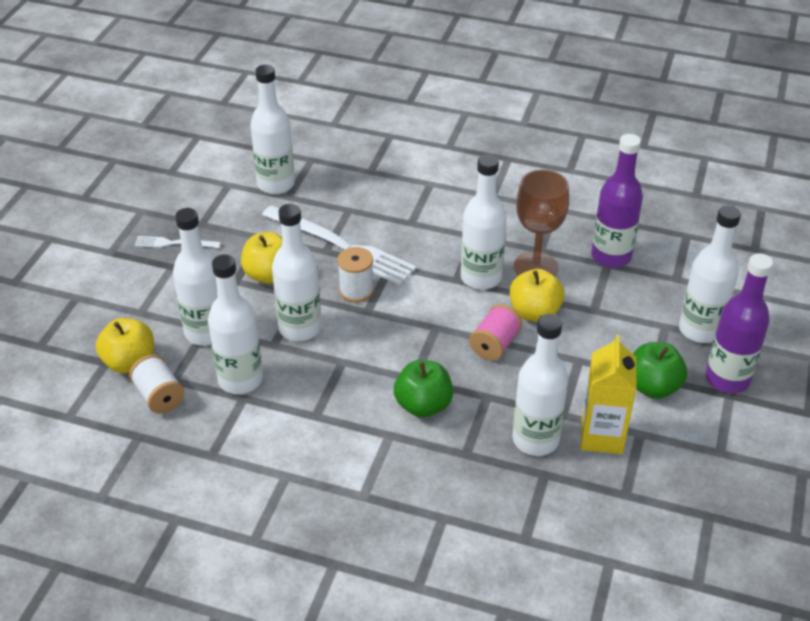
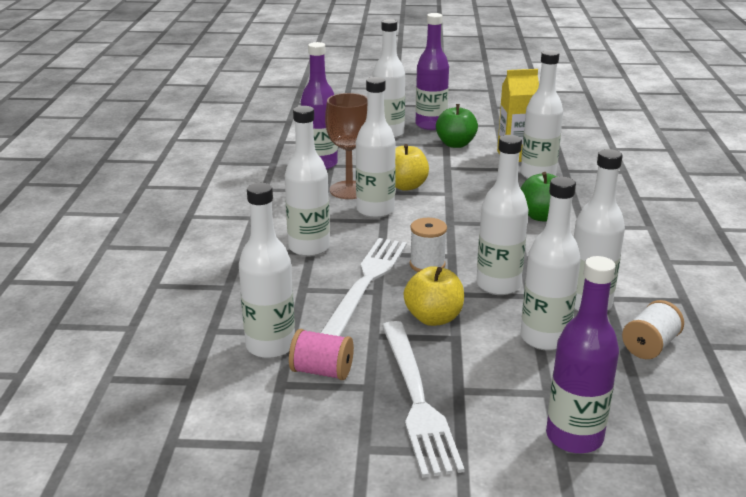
camera: 105 degrees left, 15 degrees down
yellow apple [96,318,154,373] -> none
white fork [134,236,221,248] -> white fork [382,321,465,478], size x2.04
pink spool [469,304,522,361] -> pink spool moved to [289,329,354,380]
none -> white bottle [285,106,330,257]
none -> purple bottle [546,256,619,454]

